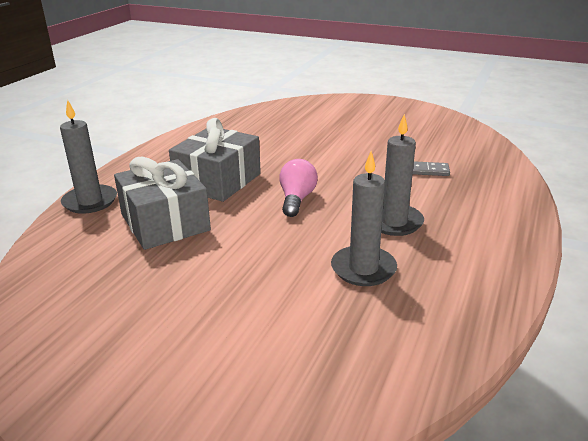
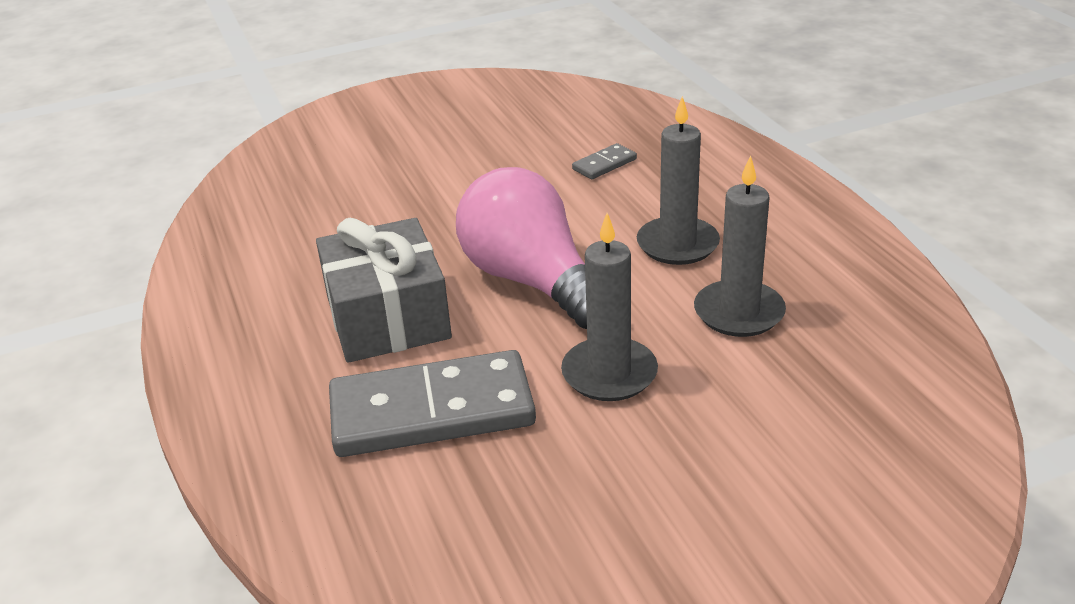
camera: 45 degrees left, 5 degrees up
grey candle [60,100,117,214] -> grey candle moved to [561,213,658,401]
grey gift [114,157,211,250] -> grey domino [329,350,536,457]
pink light bulb [279,159,318,217] -> pink light bulb [456,167,587,329], size x1.81

